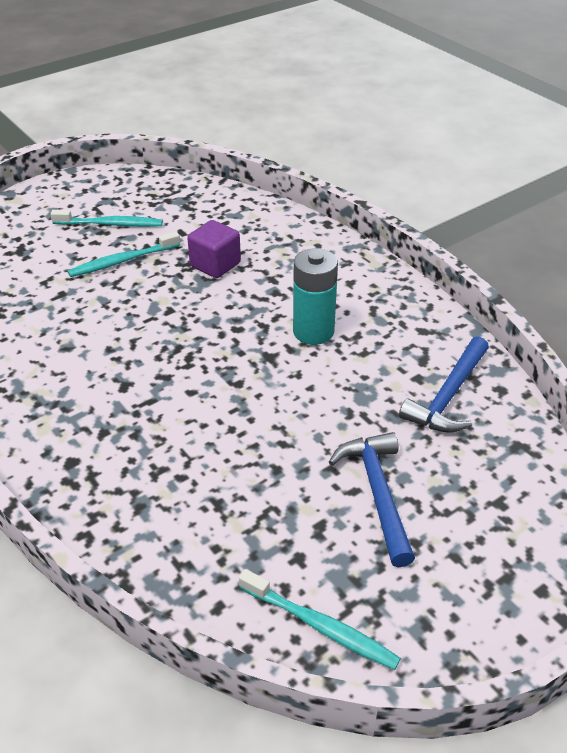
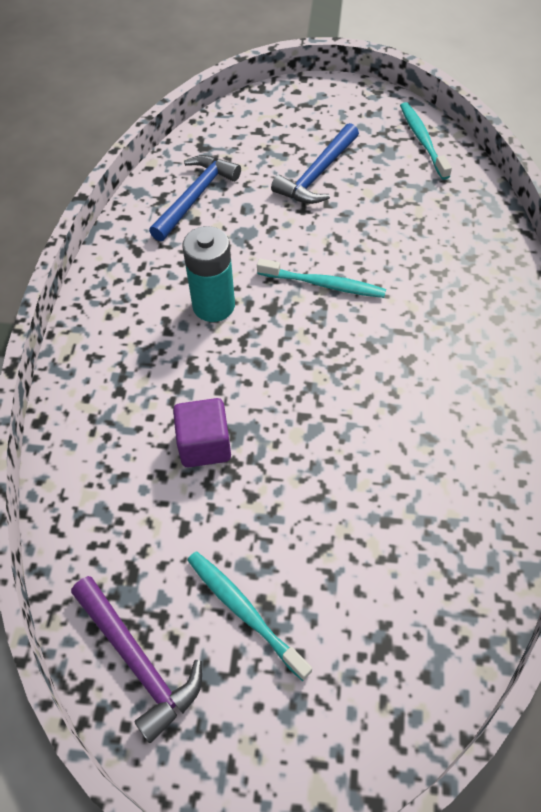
camera: 135 degrees left, 15 degrees up
turquoise toothbrush [68,232,180,277] -> turquoise toothbrush moved to [257,259,386,298]
blue hammer [399,336,489,433] -> blue hammer turned 45 degrees counterclockwise [149,155,241,241]
none -> purple hammer [71,576,202,743]

